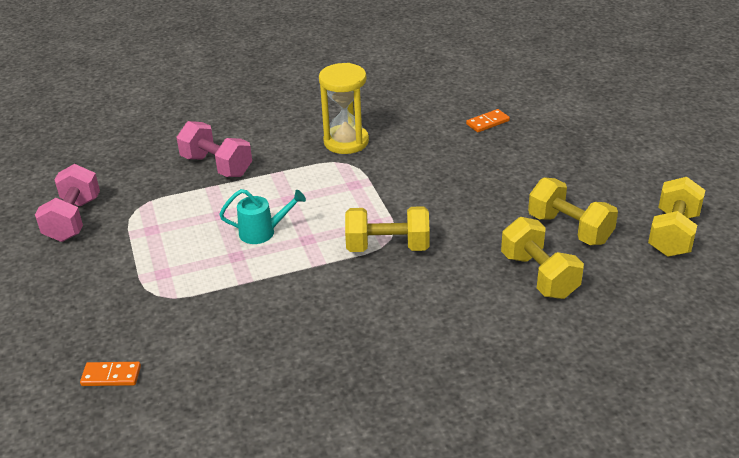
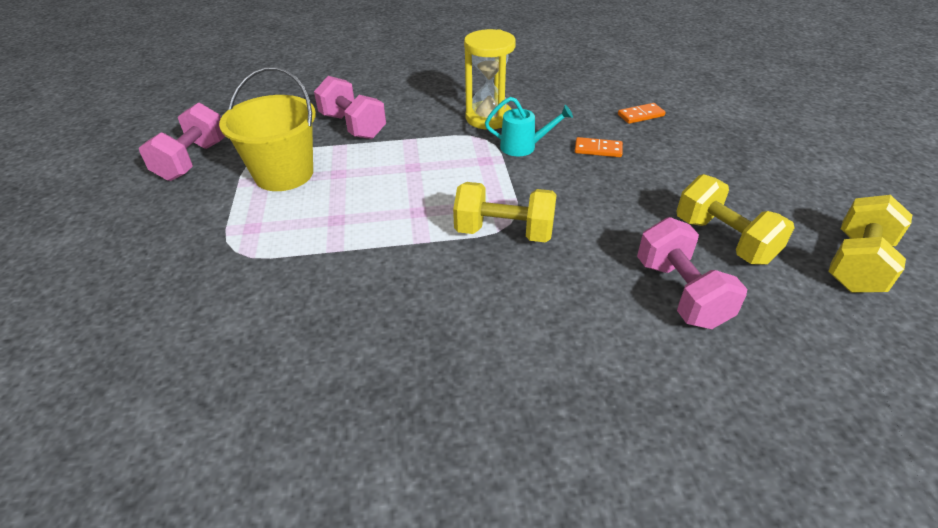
camera: 10 degrees right, 5 degrees up
orange domino [80,362,141,386] -> orange domino moved to [575,137,623,157]
turquoise watering can [219,189,306,244] -> turquoise watering can moved to [485,97,573,156]
yellow dumbbell [501,217,584,299] -> pink dumbbell [637,217,747,329]
none -> yellow bucket [219,66,316,191]

